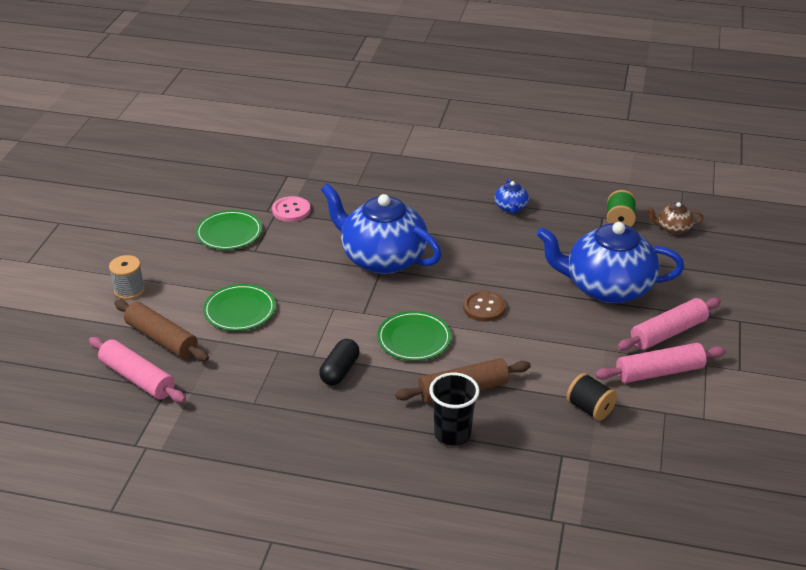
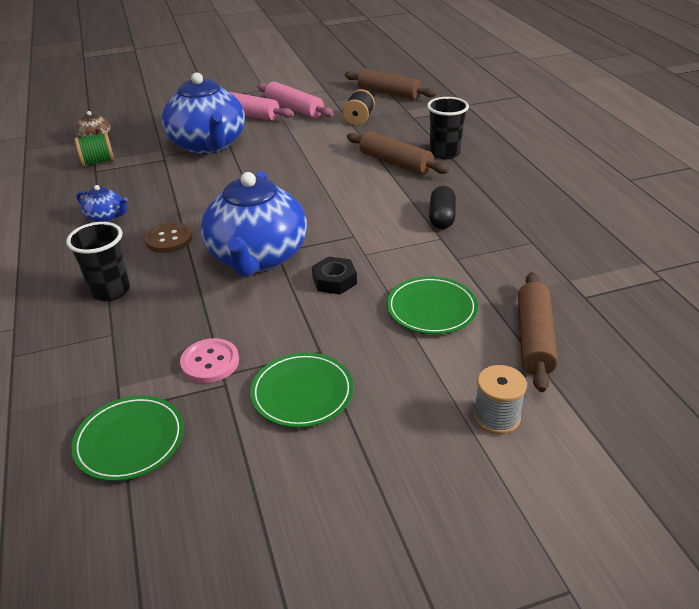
camera: 120 degrees left, 0 degrees up
pink rolling pin [89,337,186,403] -> none
black capsule [319,339,360,385] -> black capsule turned 75 degrees counterclockwise [429,186,456,229]
green plate [377,311,451,361] -> green plate moved to [71,396,184,481]
brown button [463,291,506,322] -> brown button moved to [144,222,192,253]
blue teapot [494,179,529,214] -> blue teapot turned 60 degrees clockwise [77,185,128,222]
none -> black cup [66,222,130,302]
none -> black nut [312,256,357,295]
none -> brown rolling pin [345,68,437,100]

